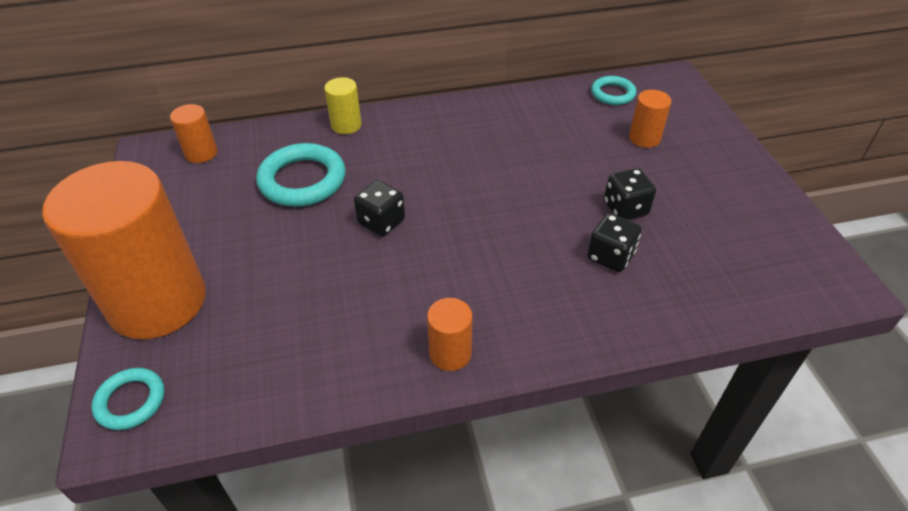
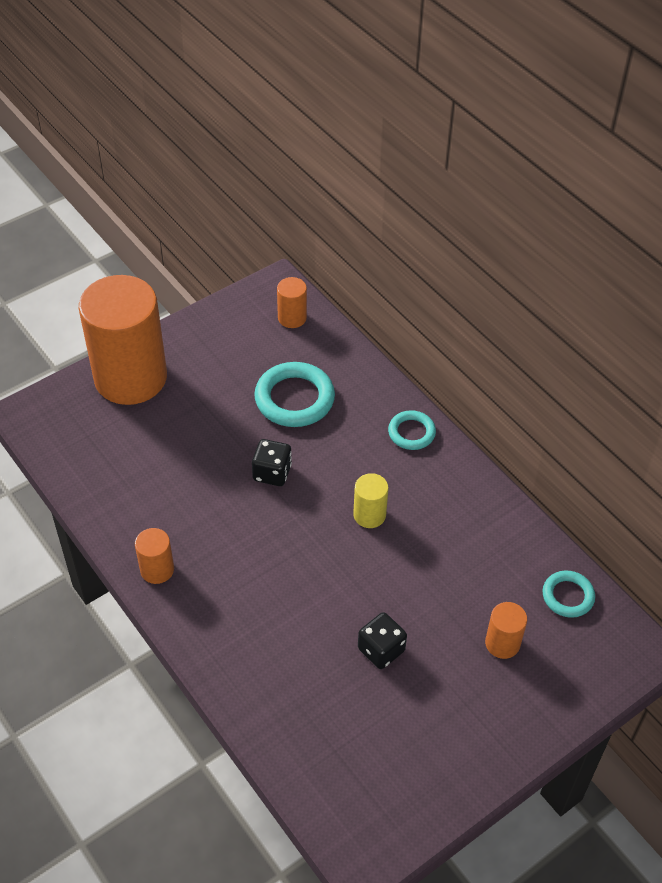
camera: 65 degrees right, 5 degrees up
turquoise ring [92,368,165,430] -> turquoise ring moved to [388,410,436,450]
yellow cylinder [324,77,362,134] -> yellow cylinder moved to [353,473,389,528]
black dice [587,213,642,272] -> none

